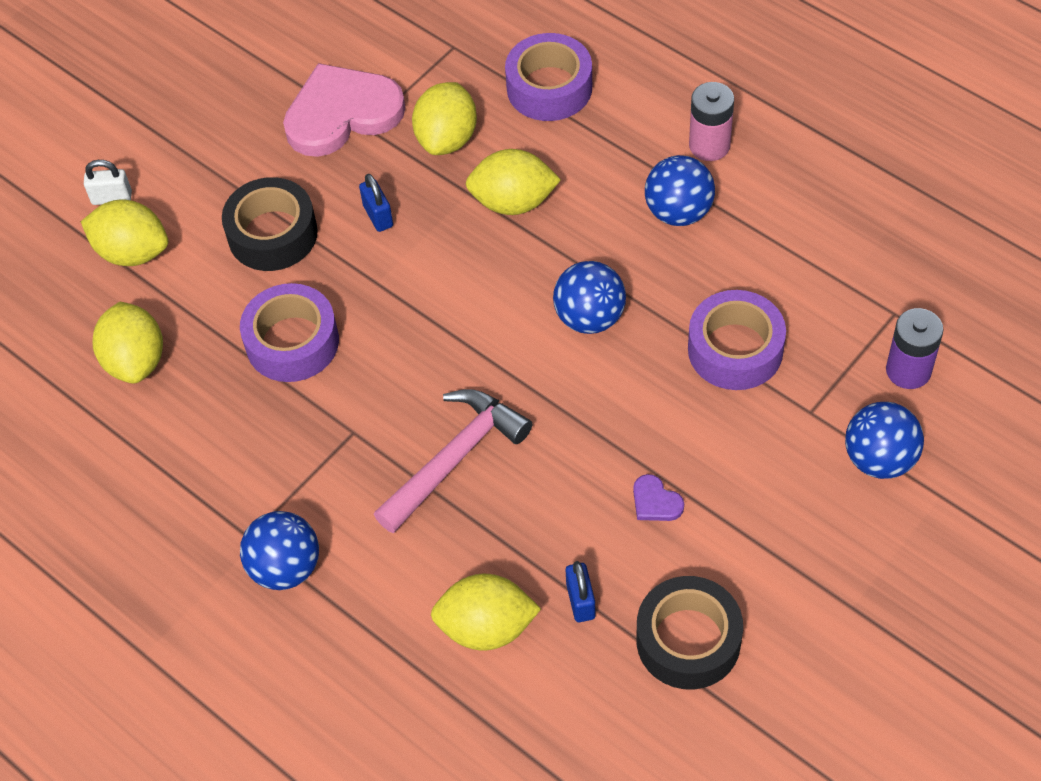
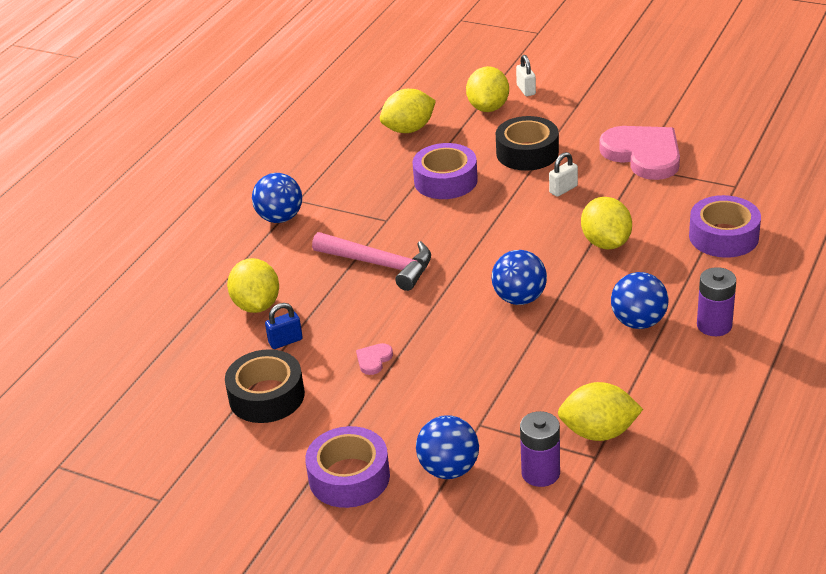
camera: 75 degrees right, 20 degrees down
blue padlock [359,174,393,232] -> white padlock [549,152,578,197]
yellow lemon [412,82,477,155] -> yellow lemon moved to [558,382,643,441]
purple heart [633,474,684,521] -> pink heart [356,343,393,375]
purple tape [688,290,786,390] -> purple tape moved to [305,426,390,508]
pink battery [689,82,734,161] -> purple battery [697,267,736,336]

